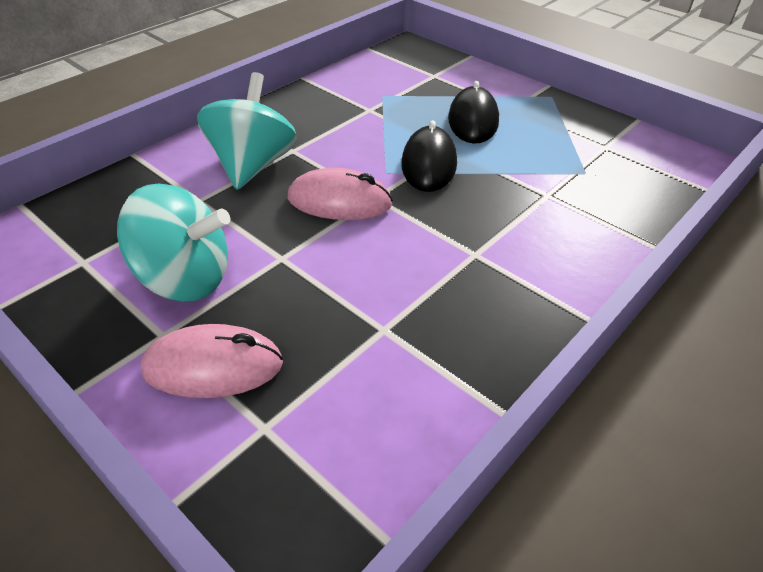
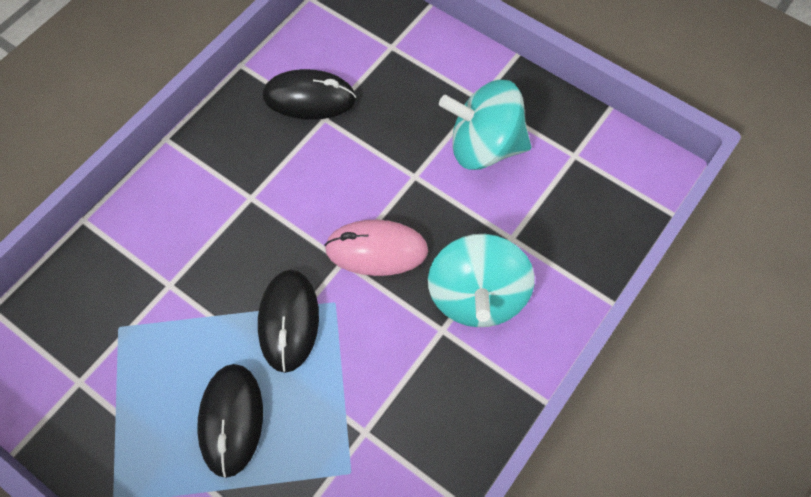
camera: 175 degrees right, 20 degrees up
pink mouse [141,324,283,398] -> none
none -> black mouse [263,69,356,120]

